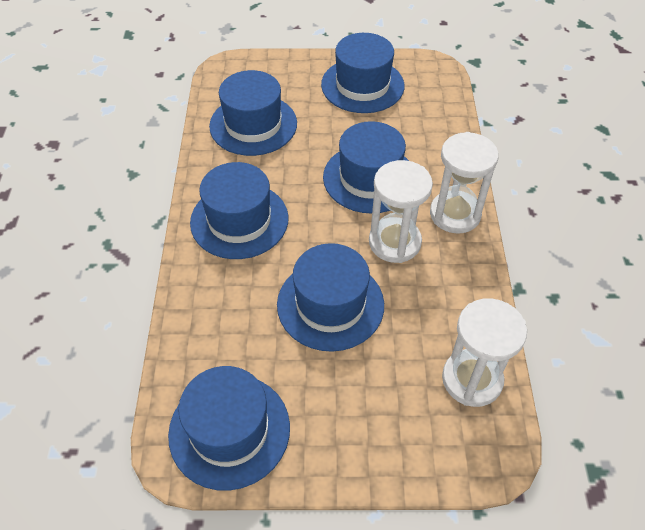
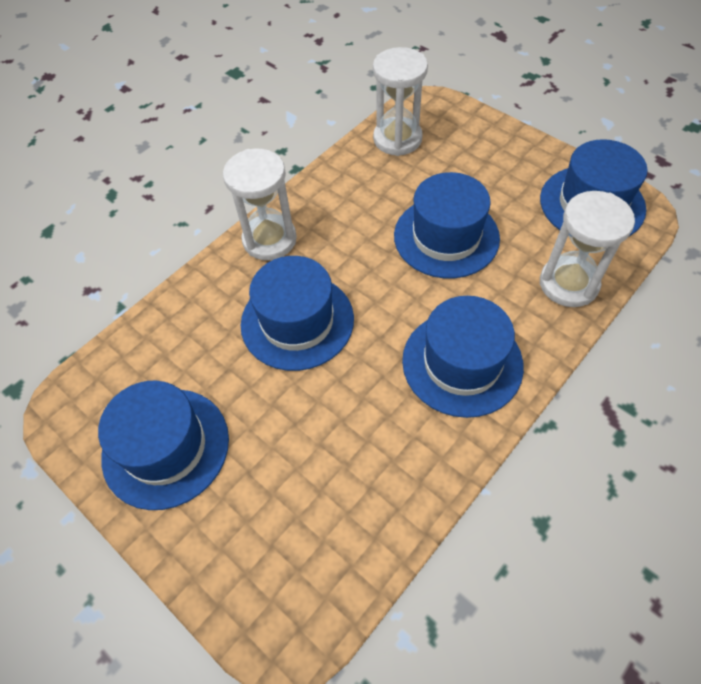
camera: 135 degrees left, 5 degrees up
blue hat [209,70,297,156] -> none
white hourglass [369,160,433,263] -> white hourglass moved to [540,191,635,307]

